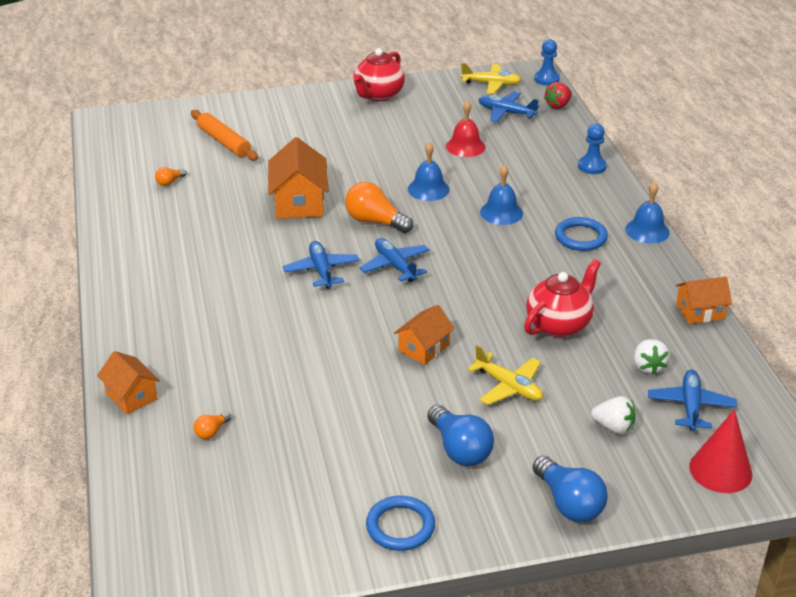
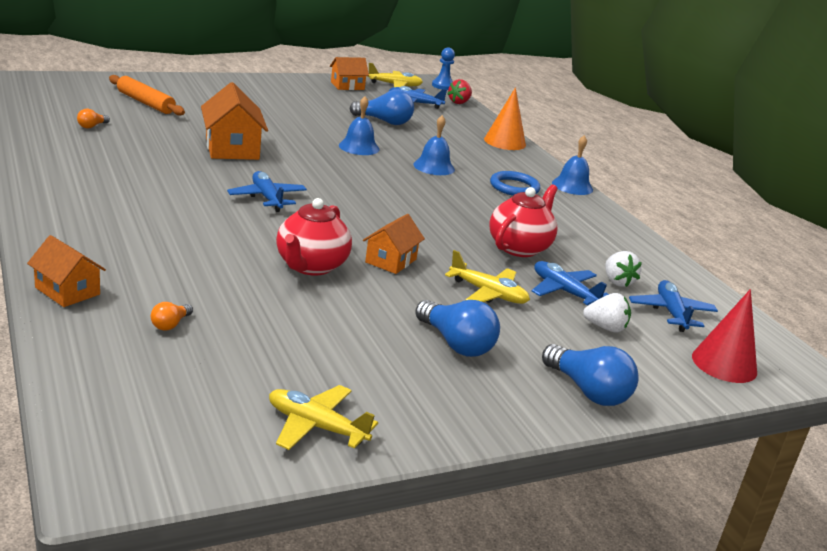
camera: 15 degrees left, 10 degrees down
orange light bulb [345,182,413,233] -> none
red teapot [354,48,405,101] -> red teapot moved to [276,198,352,276]
blue plane [359,238,430,282] -> blue plane moved to [532,261,609,306]
blue ring [366,496,435,551] -> none
red bell [446,101,486,157] -> blue light bulb [350,90,414,125]
blue pawn [578,124,607,174] -> orange cone [484,87,526,150]
orange house [676,277,732,324] -> orange house moved to [330,57,369,90]
none -> yellow plane [269,385,378,450]

